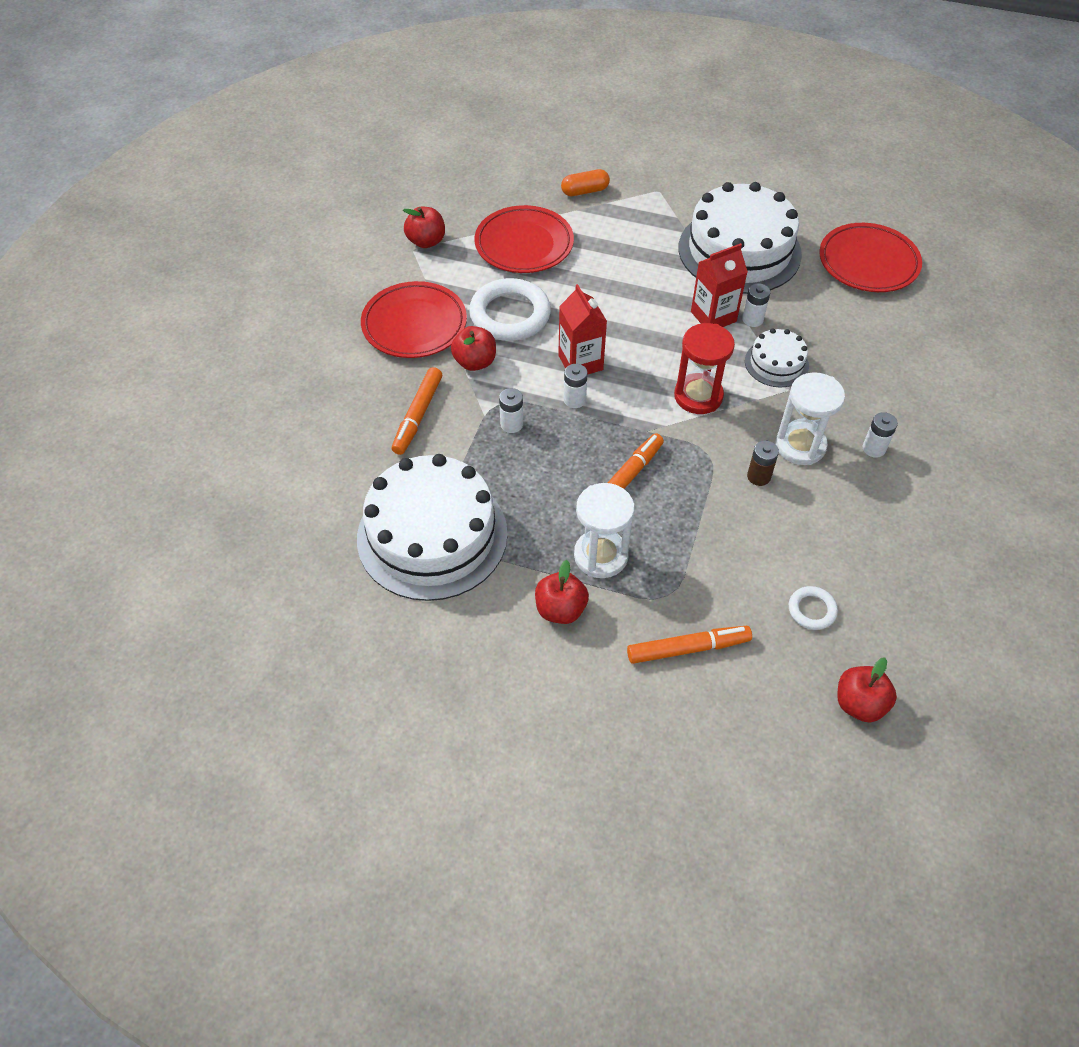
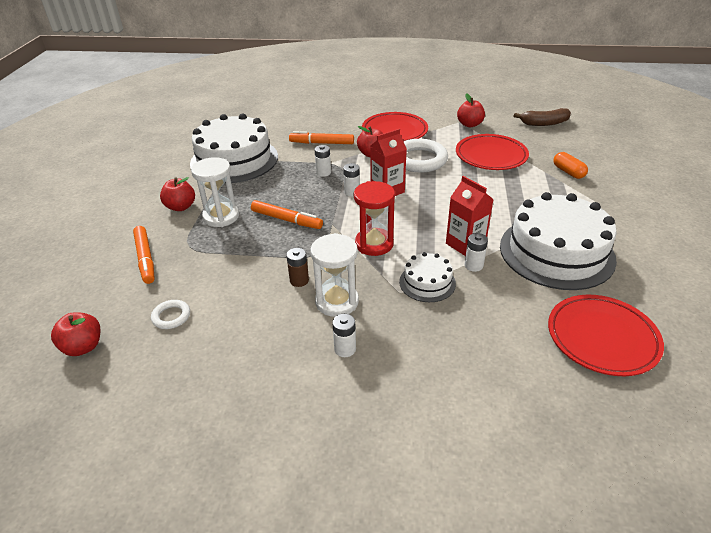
camera: 80 degrees right, 15 degrees down
none -> brown banana [513,108,571,126]

